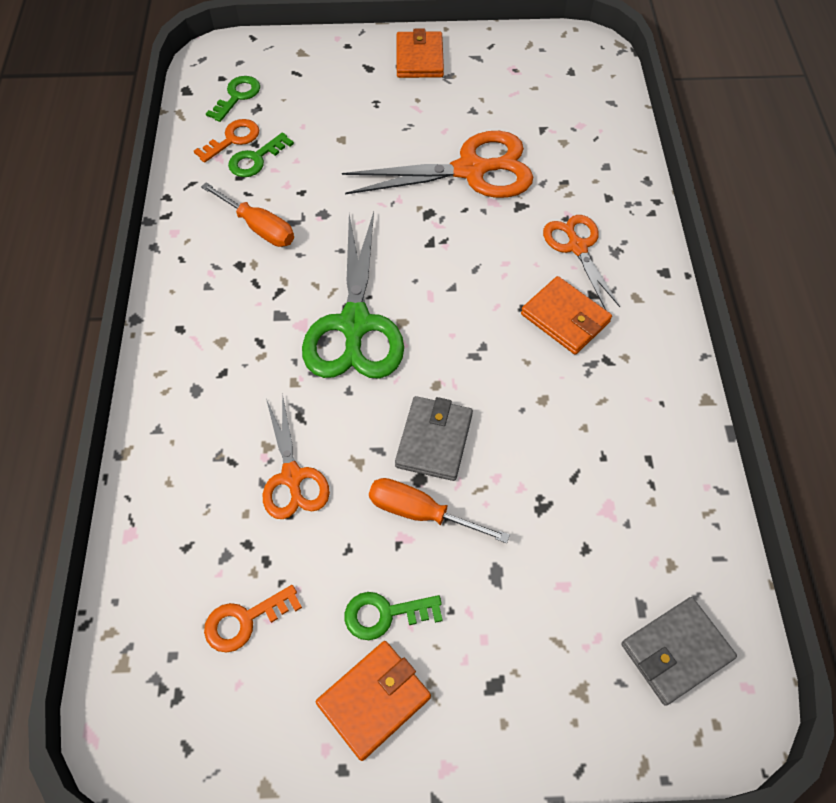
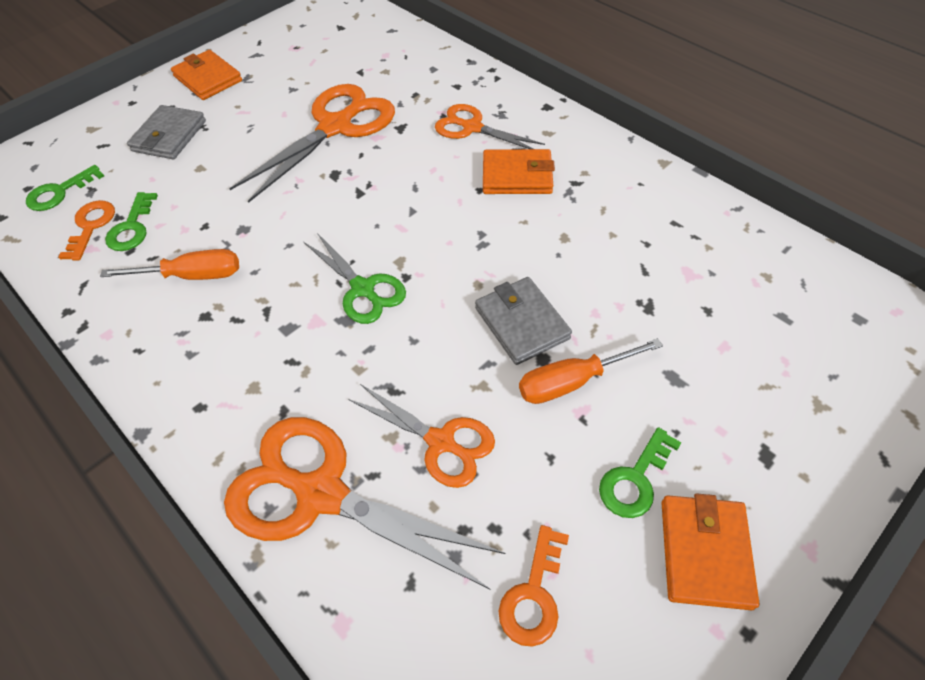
camera: 40 degrees left, 5 degrees down
green key [206,76,260,122] -> green key turned 120 degrees counterclockwise [26,165,104,211]
green scissors [302,212,404,379] -> green scissors [304,233,406,324], size x0.60
grey wallet [621,597,737,706] -> grey wallet moved to [127,105,206,159]
none -> orange scissors [224,417,505,590]

